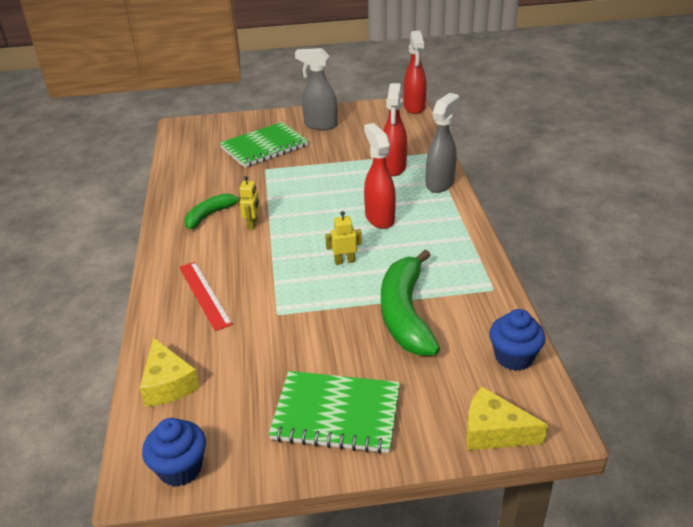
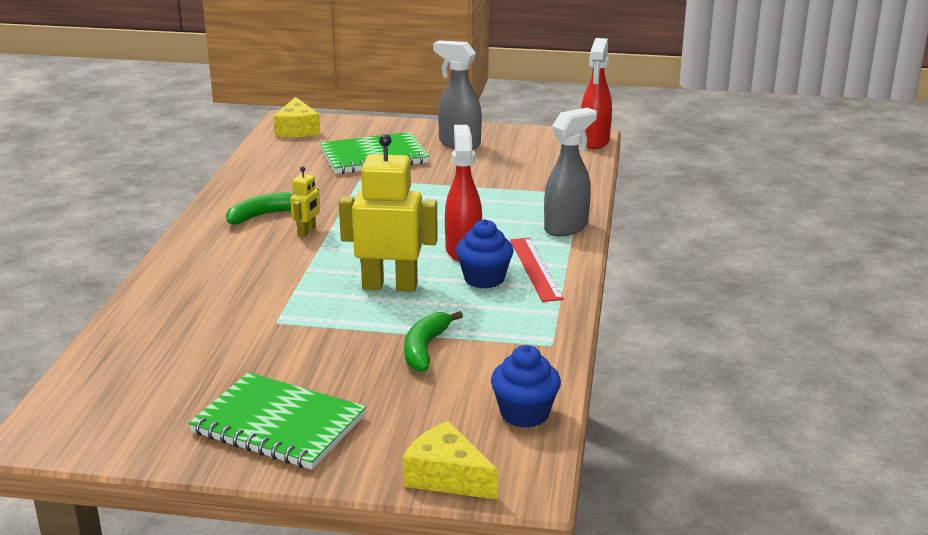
camera: 15 degrees right, 10 degrees down
yellow cheese [140,337,200,407] -> yellow cheese moved to [273,97,320,137]
blue cupcake [142,418,206,487] -> blue cupcake moved to [456,219,514,289]
red ruler [179,262,233,331] -> red ruler moved to [510,238,564,302]
yellow robot [325,211,362,265] -> yellow robot [339,134,438,292], size x2.10
green banana [381,249,440,356] -> green banana [404,311,463,372], size x0.57
red spray bottle [383,83,407,176] -> none

